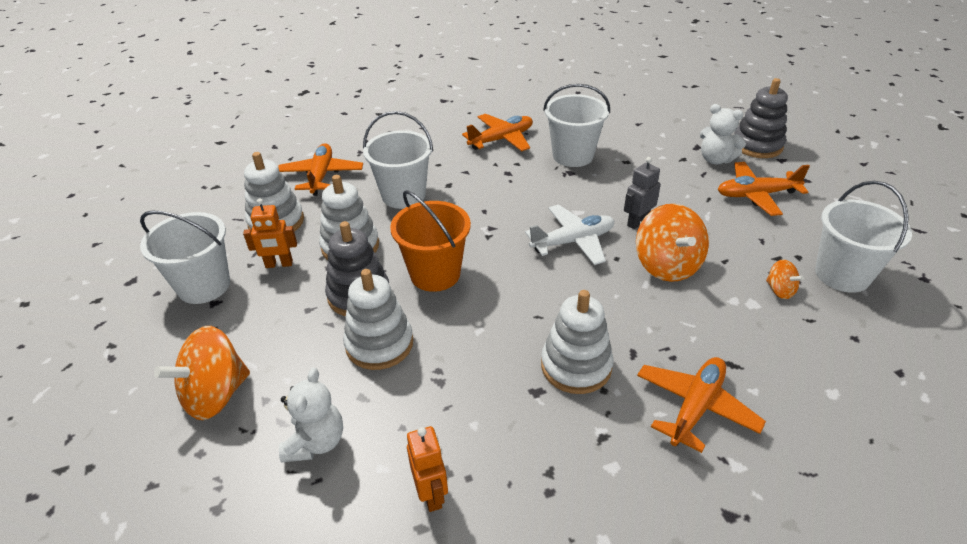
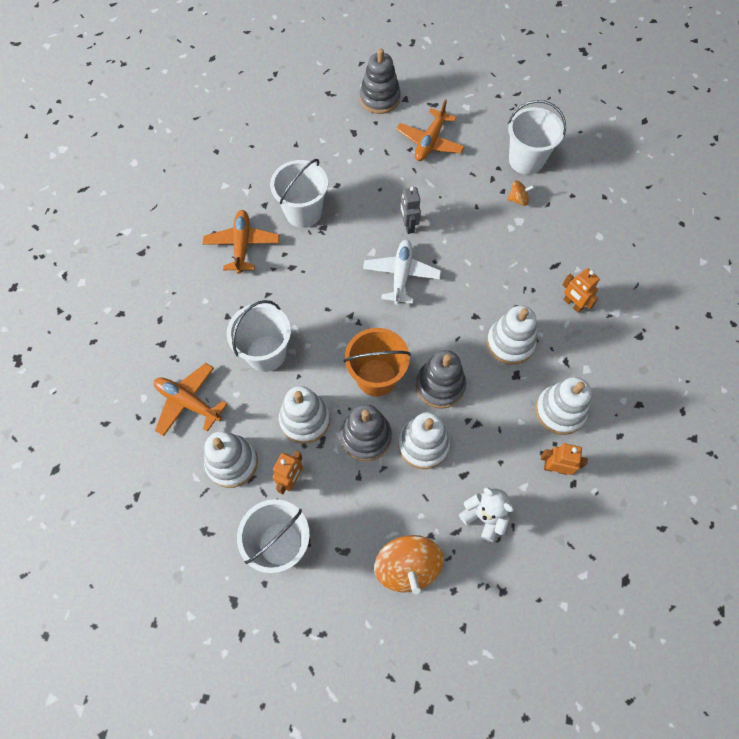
camera: 60 degrees left, 25 degrees up
orange spinning top [636,204,709,282] -> none
orange plane [637,357,766,453] -> orange robot [563,268,600,313]
white teddy bear [700,104,746,164] -> none
none -> grey stacking toy [416,350,466,409]
none -> white stacking toy [535,377,592,435]

